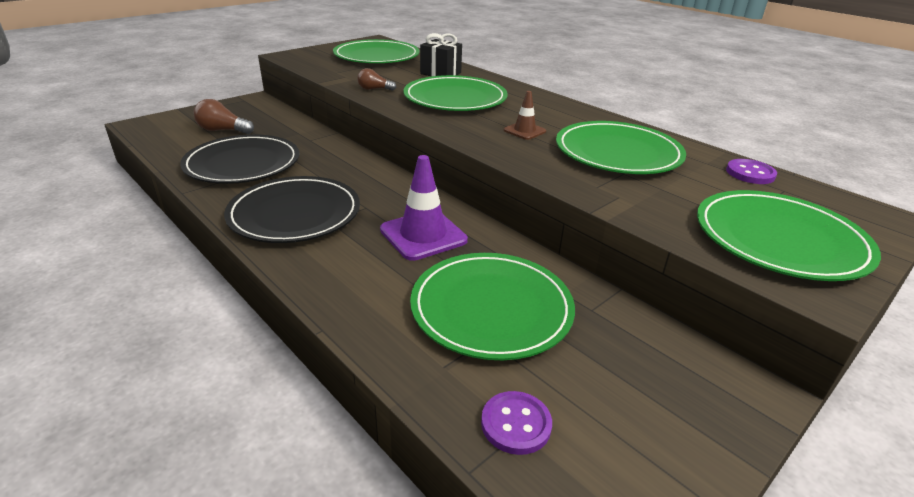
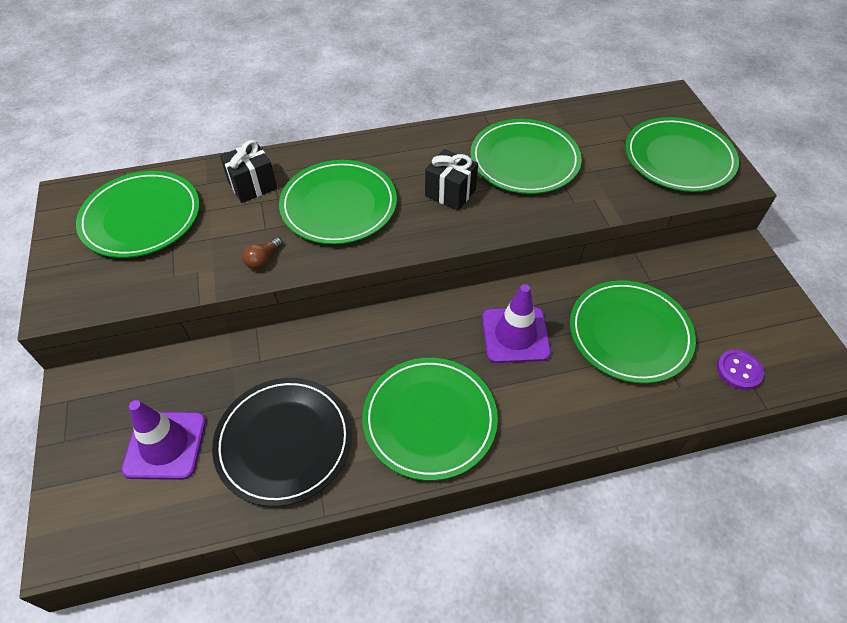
camera: 60 degrees left, 20 degrees up
brown light bulb [194,99,254,134] -> purple traffic cone [121,400,206,480]
black plate [224,176,360,243] -> green plate [362,358,498,481]
brown traffic cone [504,91,546,140] -> black gift [425,149,478,211]
purple button [726,159,777,184] -> none

